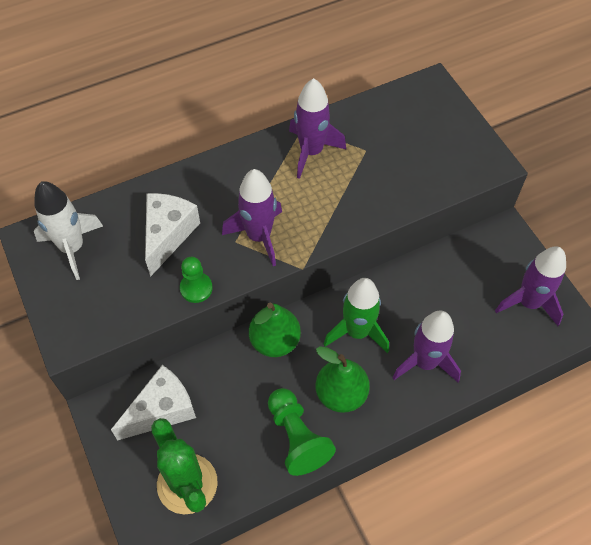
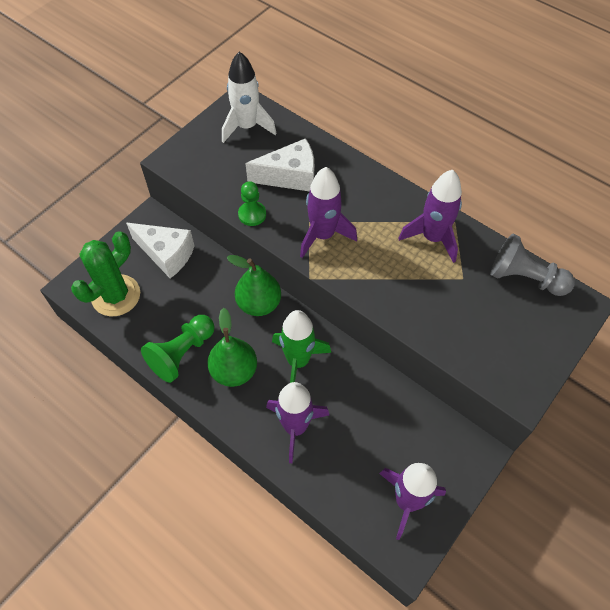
camera: 65 degrees right, 0 degrees up
none -> grey pawn [490,234,575,296]

